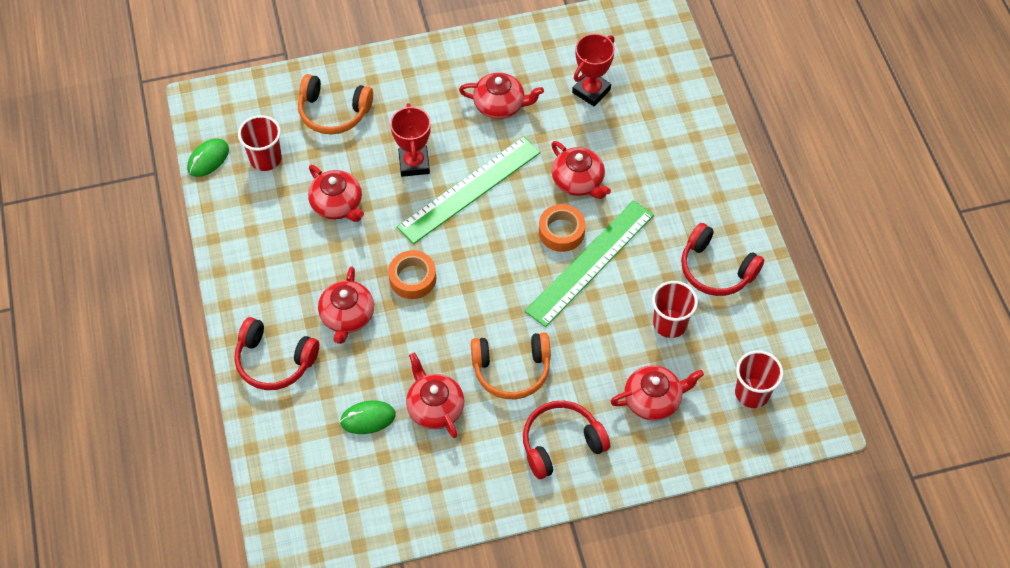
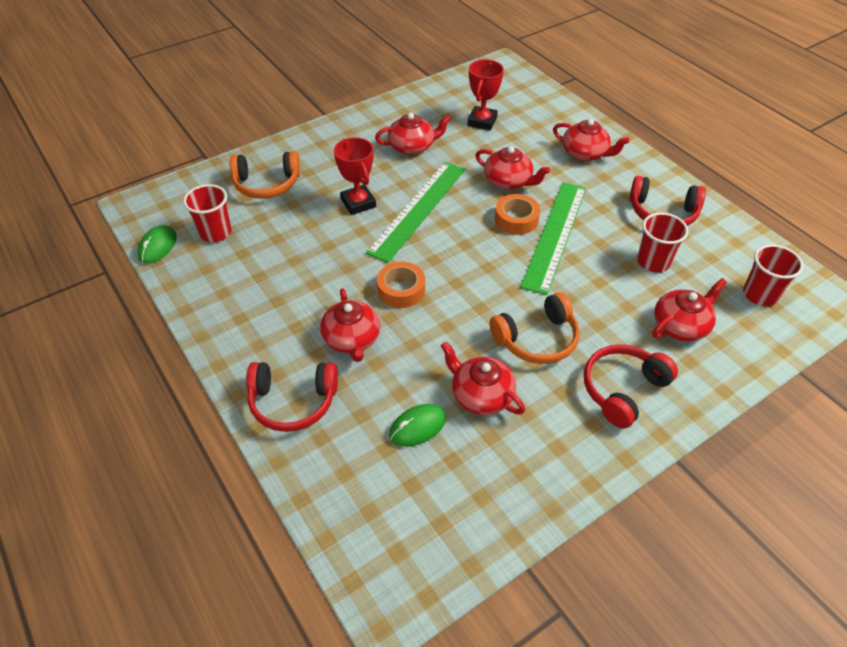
camera: 20 degrees left, 10 degrees down
red teapot [308,165,364,222] -> red teapot moved to [553,119,630,161]

